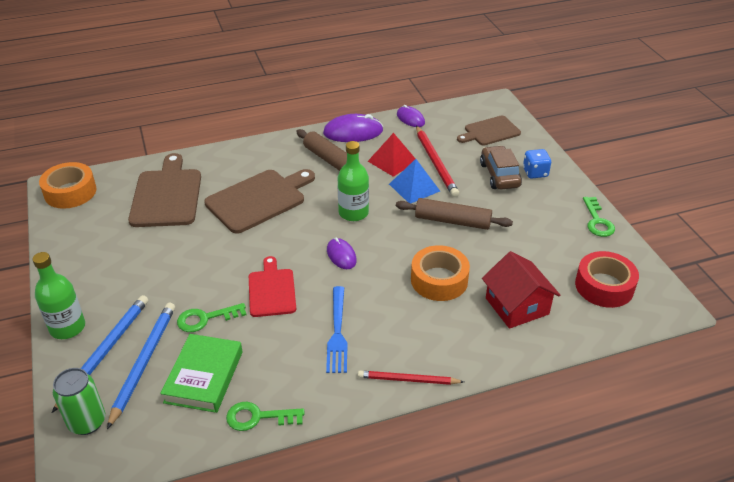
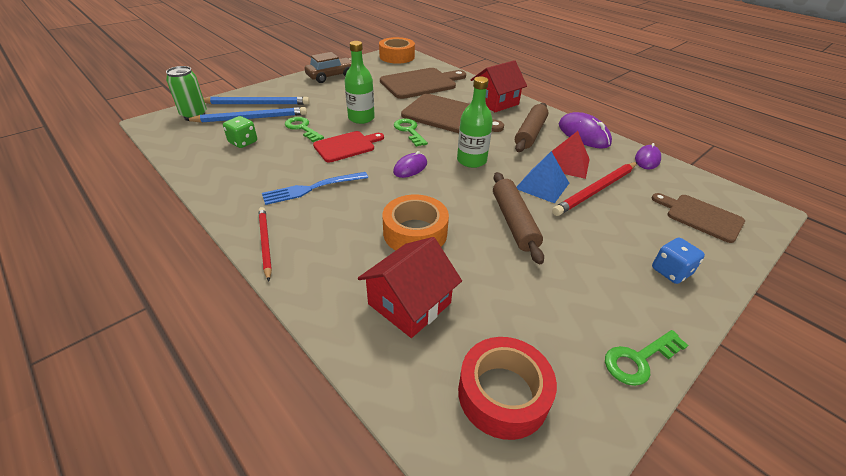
camera: 65 degrees right, 0 degrees up
green bottle [32,252,85,339] -> green bottle moved to [345,41,375,124]
green book [160,334,243,413] -> green dice [223,116,257,148]
green key [226,402,304,431] -> green key moved to [394,119,428,147]
brown car [480,146,522,190] -> brown car moved to [305,52,352,83]
none -> red house [471,60,527,112]

